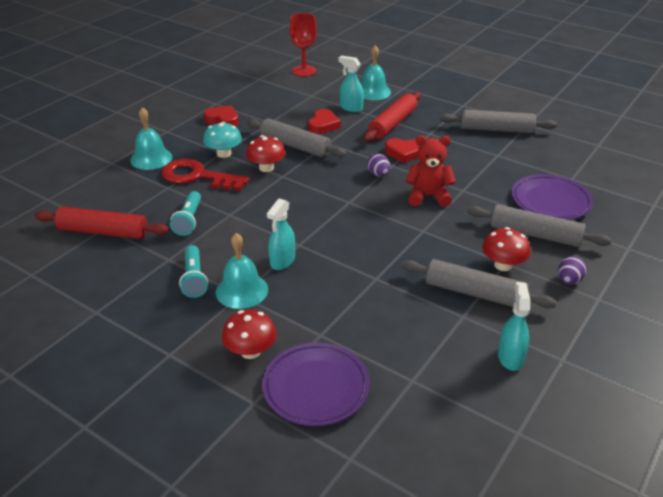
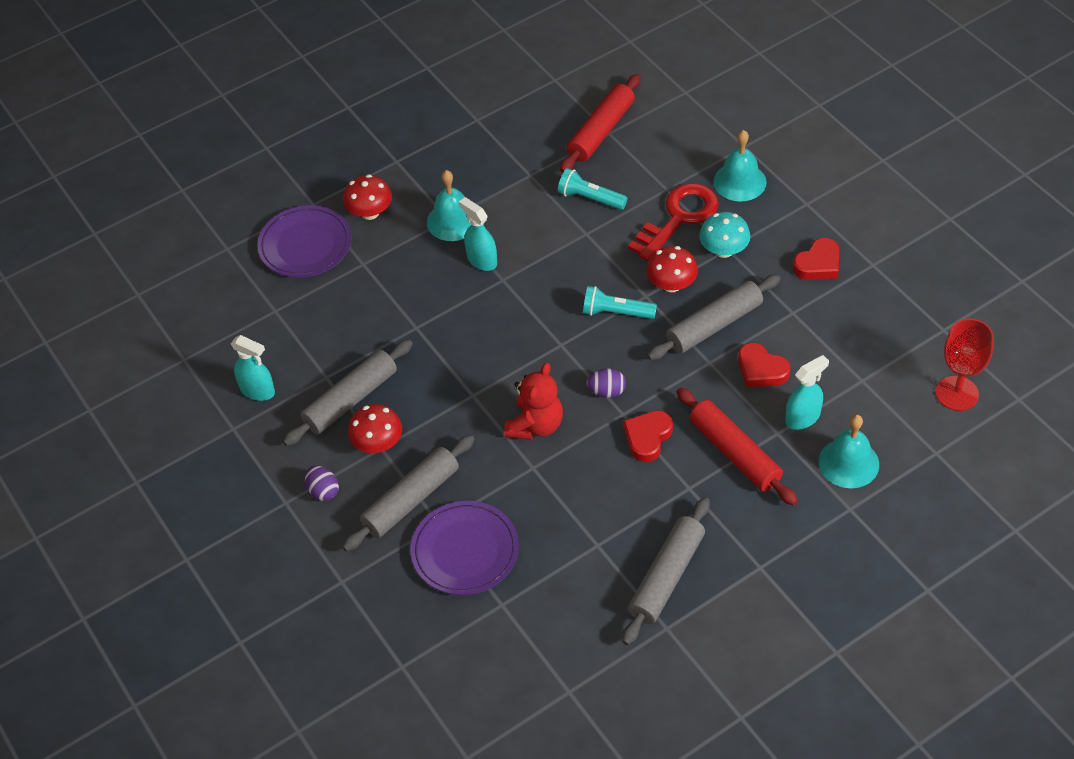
camera: 115 degrees right, 15 degrees up
turquoise flashlight [179,245,208,298] -> turquoise flashlight moved to [583,286,657,319]

